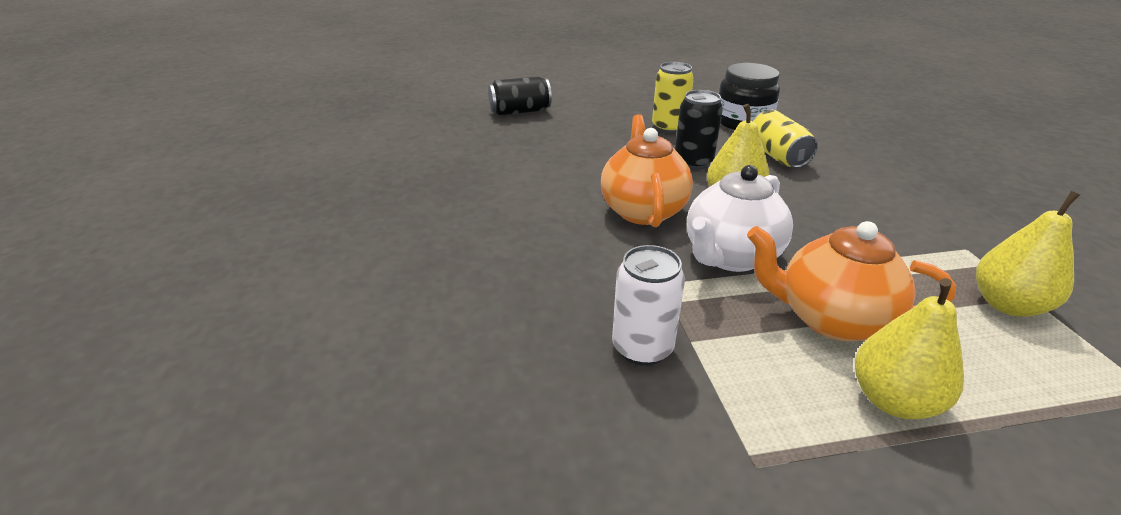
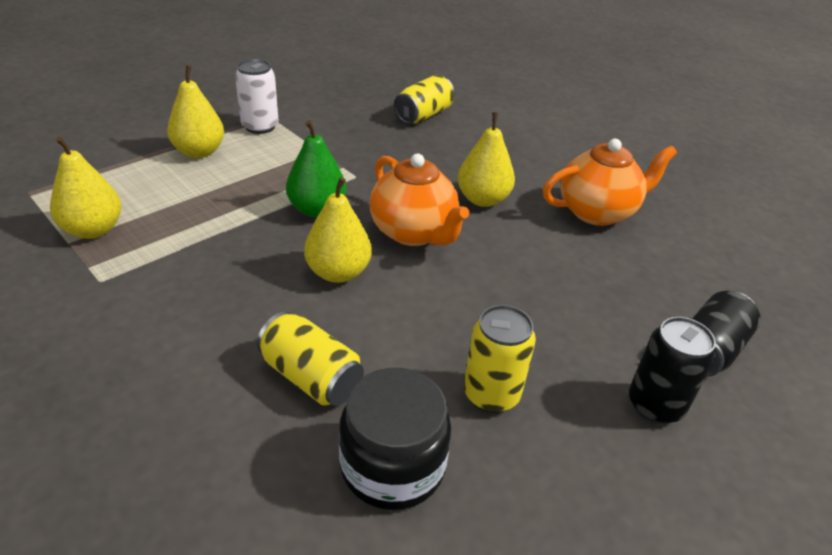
camera: 145 degrees right, 5 degrees up
white can [612,245,685,366] -> white can moved to [235,59,278,134]
black can [675,90,723,169] -> black can moved to [629,317,716,424]
white teapot [687,165,793,272] -> green pear [286,120,346,217]
orange teapot [747,221,956,342] -> orange teapot moved to [543,139,677,226]
none -> yellow can [394,75,454,124]
none -> yellow pear [458,112,515,207]

